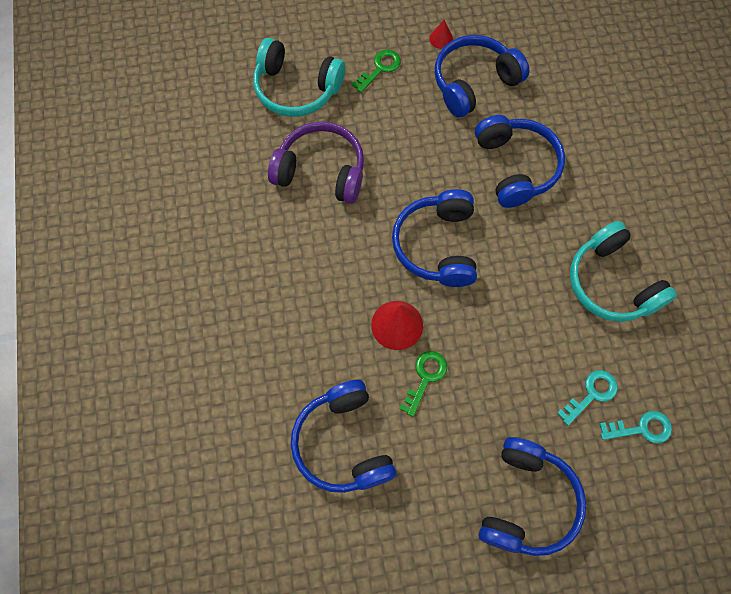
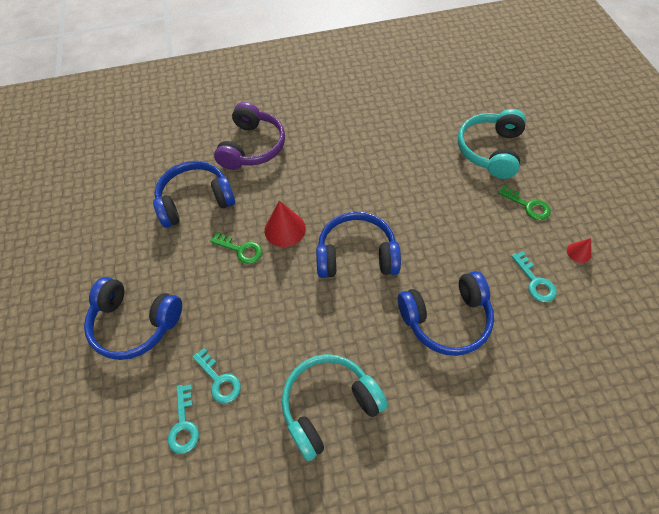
camera: 90 degrees right, 10 degrees down
purple headphones [268,121,364,204] -> purple headphones moved to [214,102,285,170]
blue headphones [435,35,529,118] -> turquoise key [511,251,557,302]

